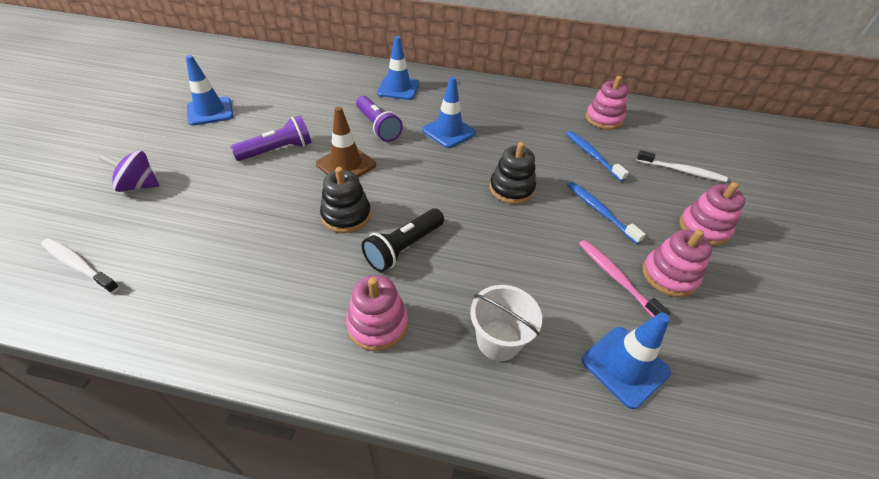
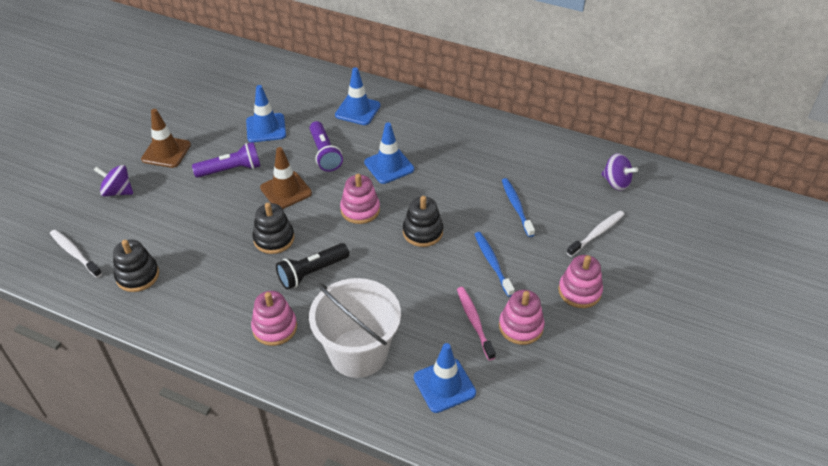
camera: 15 degrees right, 0 degrees up
blue traffic cone [186,55,234,126] -> blue traffic cone moved to [246,85,286,142]
white bucket [470,285,542,361] -> white bucket [309,278,401,378], size x1.75
pink stacking toy [586,76,629,129] -> pink stacking toy moved to [340,174,380,224]
white toothbrush [636,150,728,182] -> white toothbrush turned 75 degrees counterclockwise [566,211,624,257]
none -> black stacking toy [113,239,159,292]
none -> brown traffic cone [141,109,191,168]
none -> purple spinning top [601,153,638,191]

